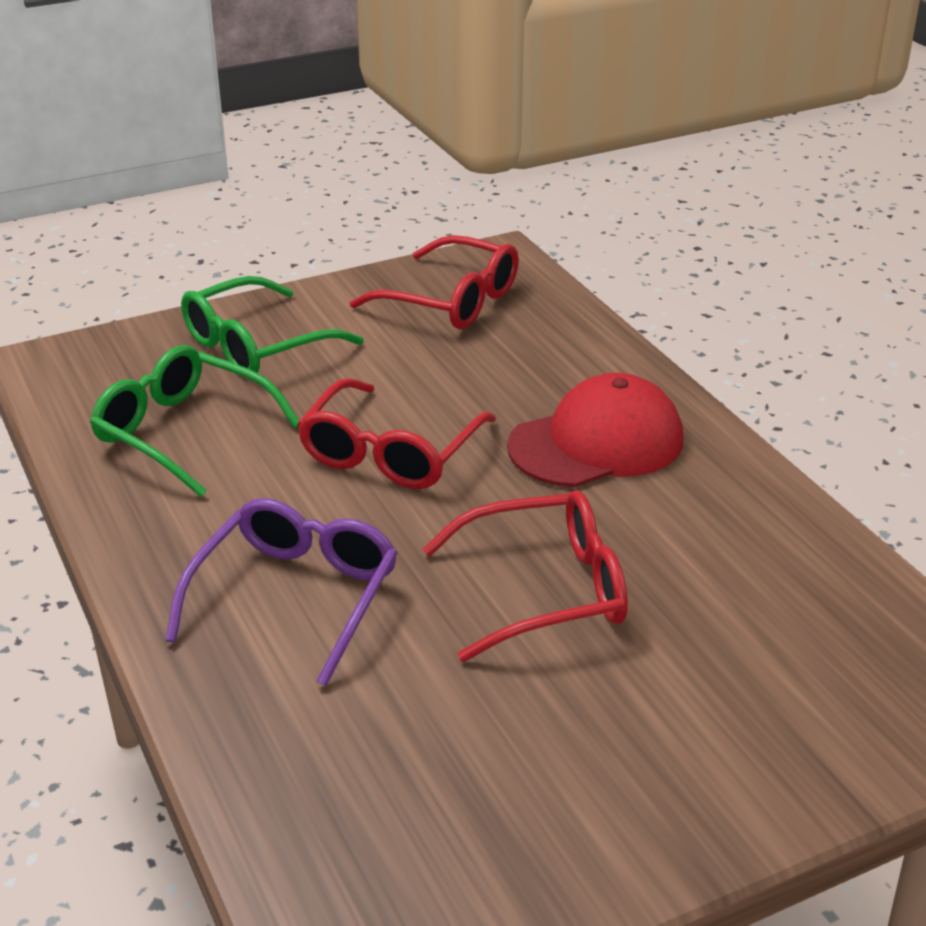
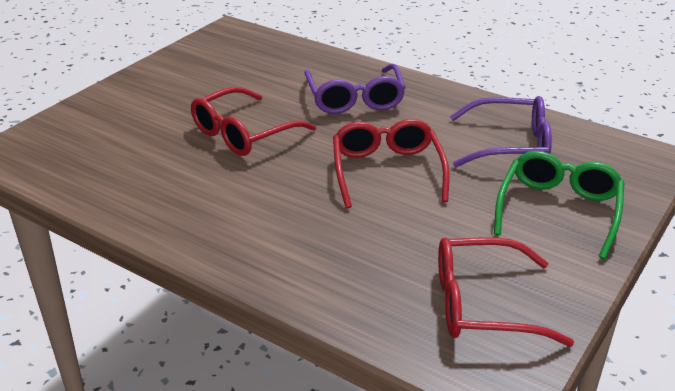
camera: 150 degrees right, 0 degrees up
green glasses [90,345,299,497] -> purple glasses [450,96,552,167]
red cap [507,373,684,487] -> none

